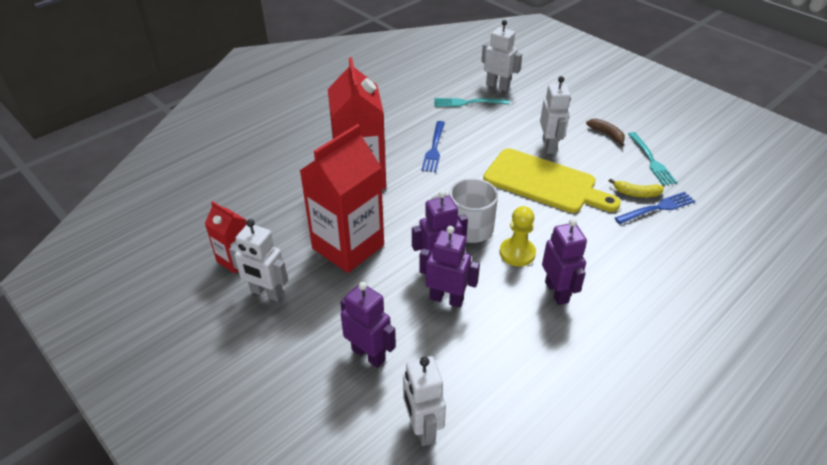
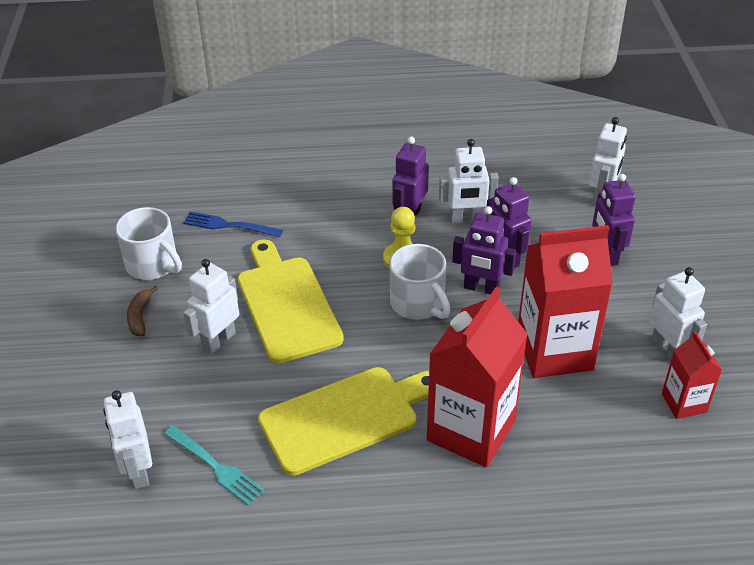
camera: 140 degrees left, 0 degrees up
blue fork [421,121,445,172] -> yellow cutting board [258,367,429,476]
yellow banana [609,179,664,198] -> none
turquoise fork [628,132,677,185] -> white mug [115,207,182,280]
none -> white robot [439,139,499,224]

